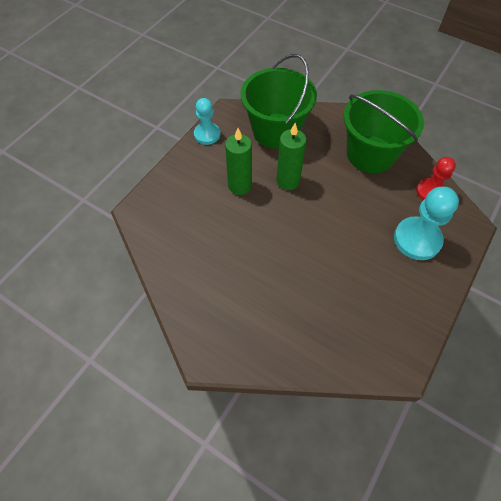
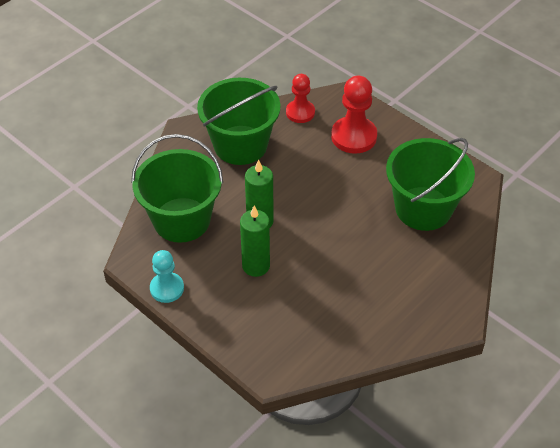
camera: 80 degrees left, 10 degrees down
turquoise pawn [394,187,459,260] -> red pawn [331,76,377,154]
none -> green bucket [386,138,475,231]

